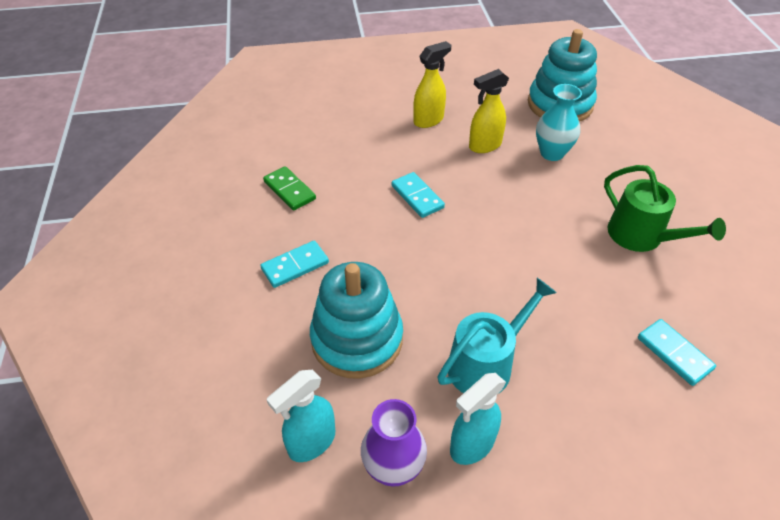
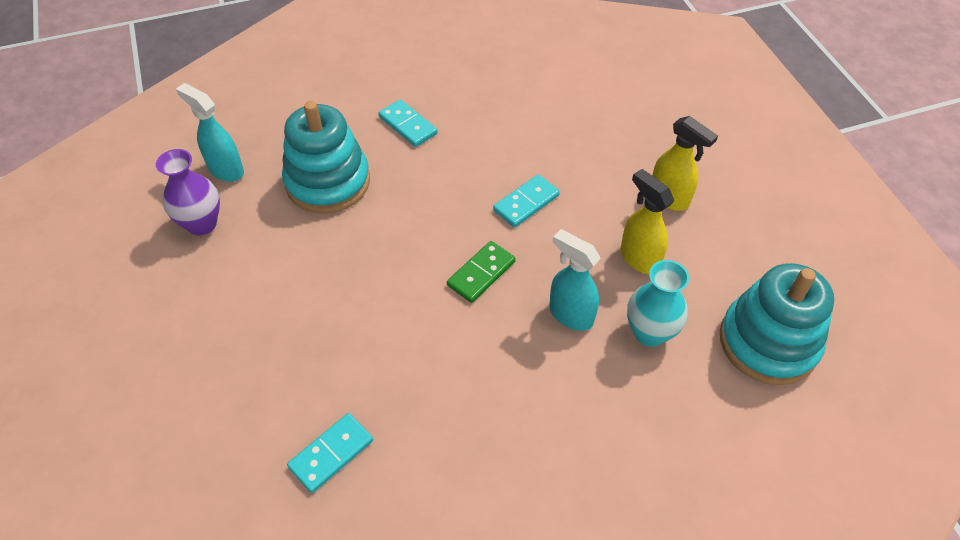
camera: 80 degrees right, 5 degrees up
green domino [263,166,316,211] -> green domino moved to [447,241,516,303]
turquoise watering can [438,278,557,394] -> none
turquoise spray bottle [450,373,506,465] -> turquoise spray bottle moved to [549,229,601,331]
green watering can [604,165,726,252] -> none

